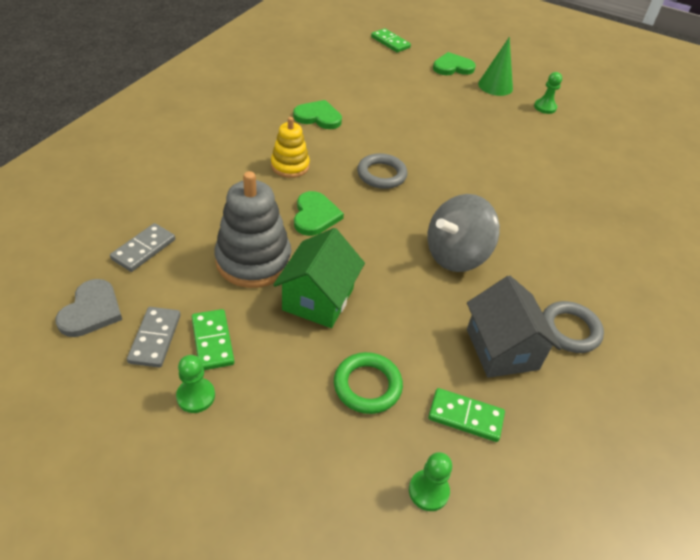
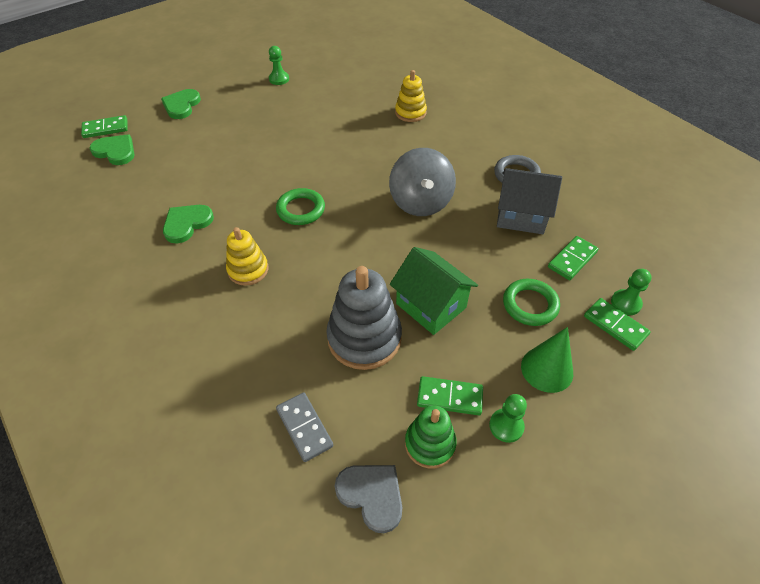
camera: 60 degrees left, 5 degrees up
grey domino [127,307,181,368] -> green stacking toy [405,405,457,469]
green heart [294,191,344,236] -> green heart moved to [89,134,135,165]
grey ring [357,153,407,189] -> green ring [276,188,325,225]
green cone [478,37,513,96] -> green cone moved to [521,327,573,393]
none -> yellow stacking toy [395,70,427,122]
none -> green domino [584,298,651,351]

